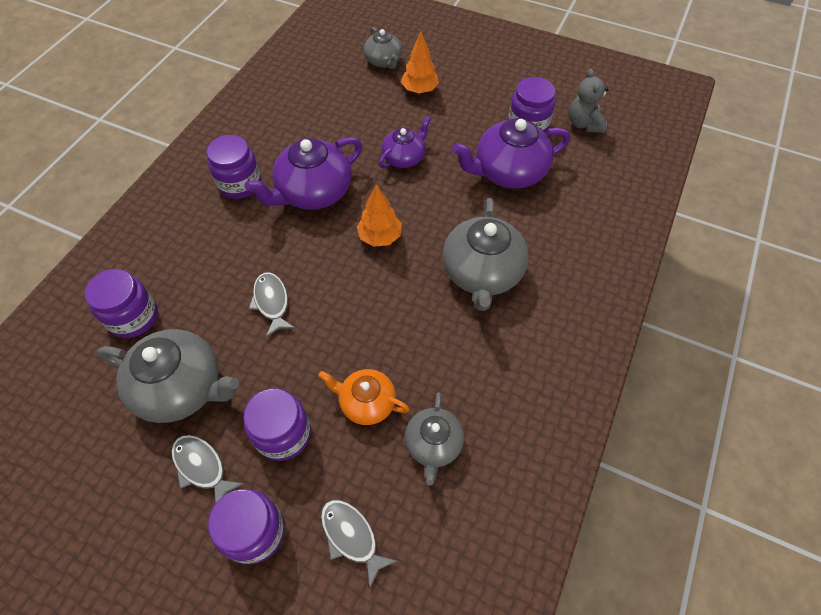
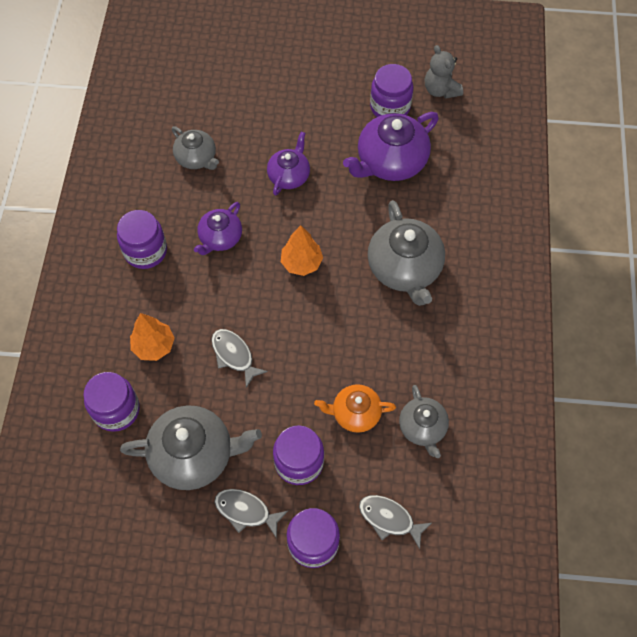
camera: 20 degrees left, 5 degrees up
purple teapot [244,137,362,210] -> purple teapot [194,202,242,255], size x0.59
grey teapot [364,27,403,69] -> grey teapot moved to [172,126,219,170]
orange tree [401,32,439,93] -> orange tree moved to [130,313,174,361]

